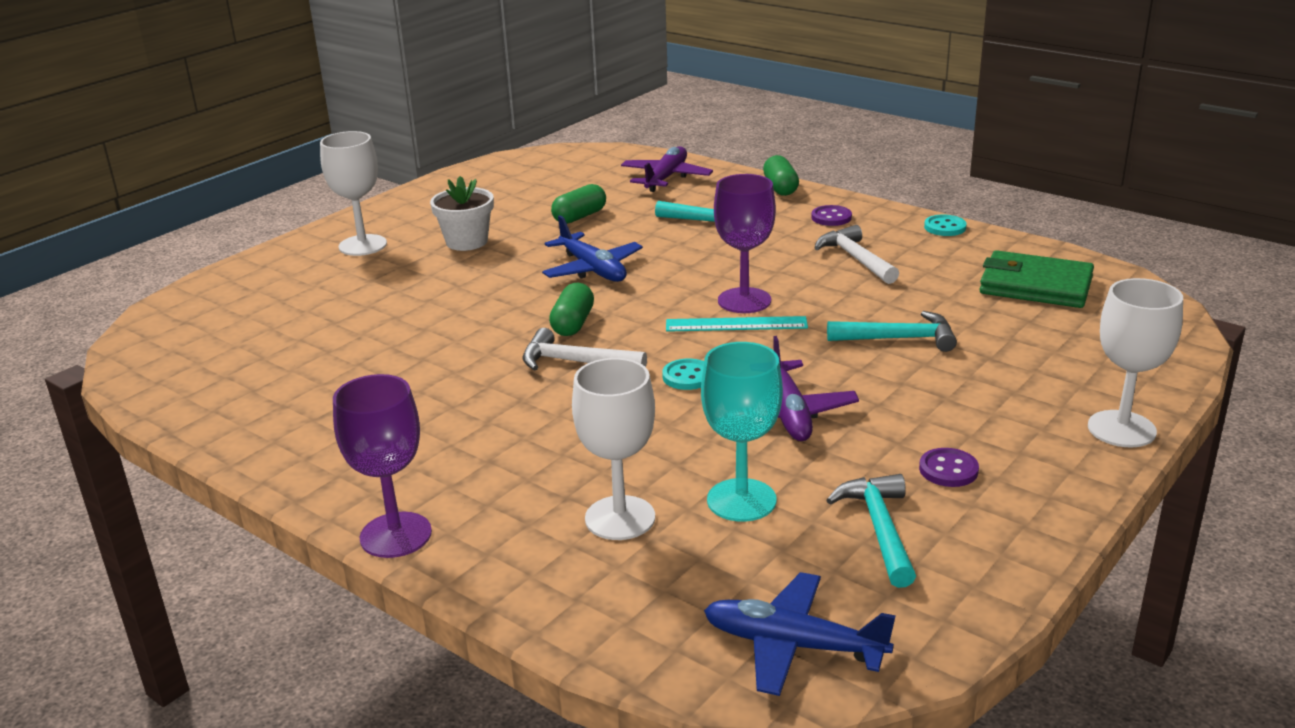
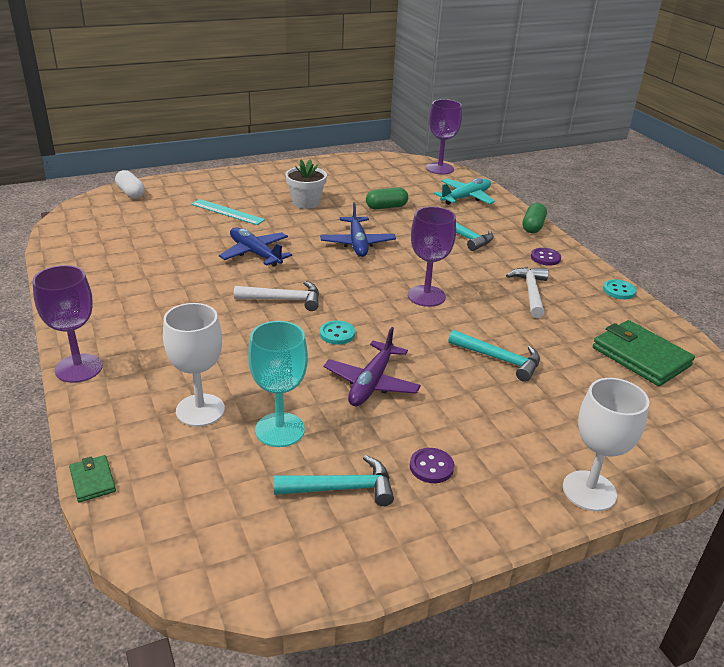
camera: 25 degrees right, 5 degrees up
white goblet [320,131,387,256] -> none
white hammer [523,328,647,371] -> white hammer turned 135 degrees clockwise [234,281,319,311]
green capsule [549,283,594,336] -> none
purple plane [621,146,713,192] -> turquoise plane [434,178,495,205]
turquoise ruler [666,316,808,332] -> turquoise ruler moved to [191,199,265,225]
blue plane [704,572,896,696] -> blue plane moved to [219,227,292,266]
turquoise hammer [826,474,916,588] -> turquoise hammer turned 60 degrees clockwise [274,455,394,506]
none -> green wallet [69,455,116,502]
none -> white capsule [115,170,145,199]
none -> purple goblet [426,99,462,174]

